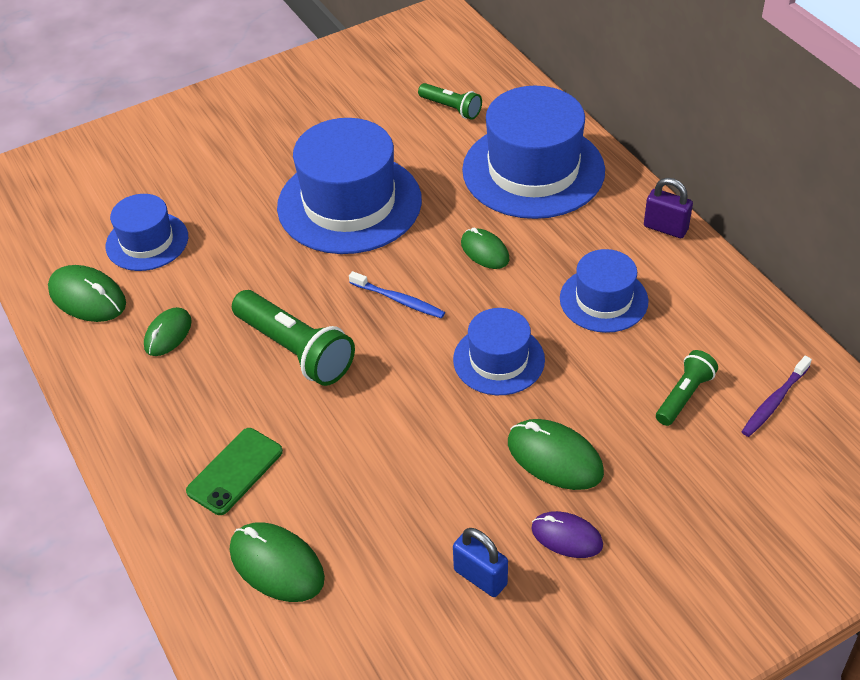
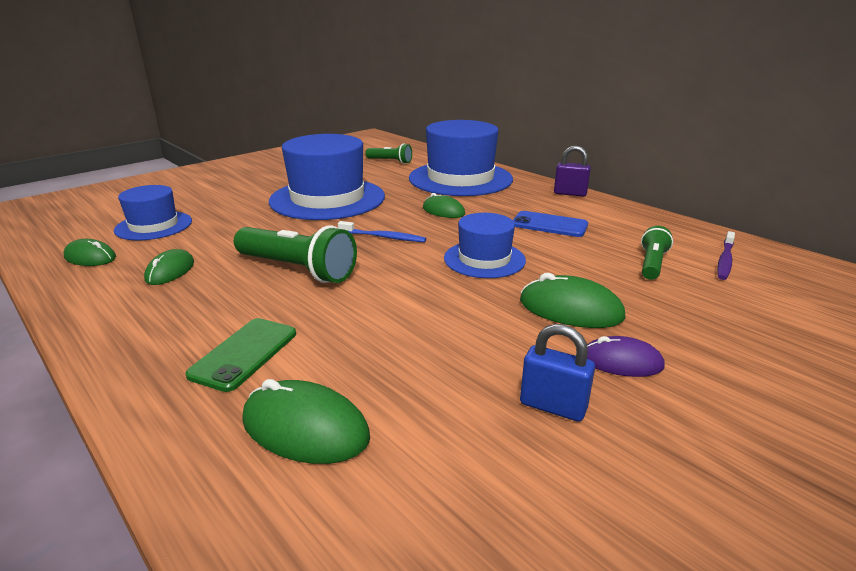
camera: 15 degrees left, 20 degrees down
green mouse [48,265,126,322] -> green mouse [63,239,116,266], size x0.66
blue hat [560,249,649,333] -> blue phone [513,211,588,237]

